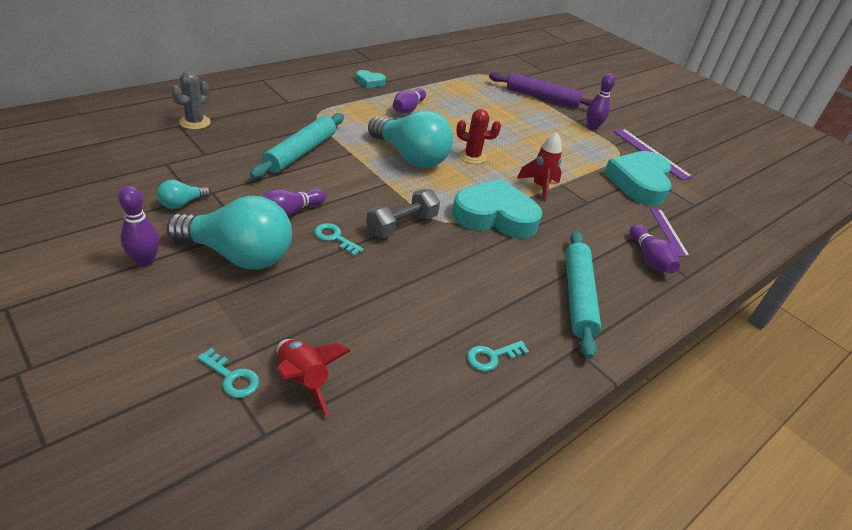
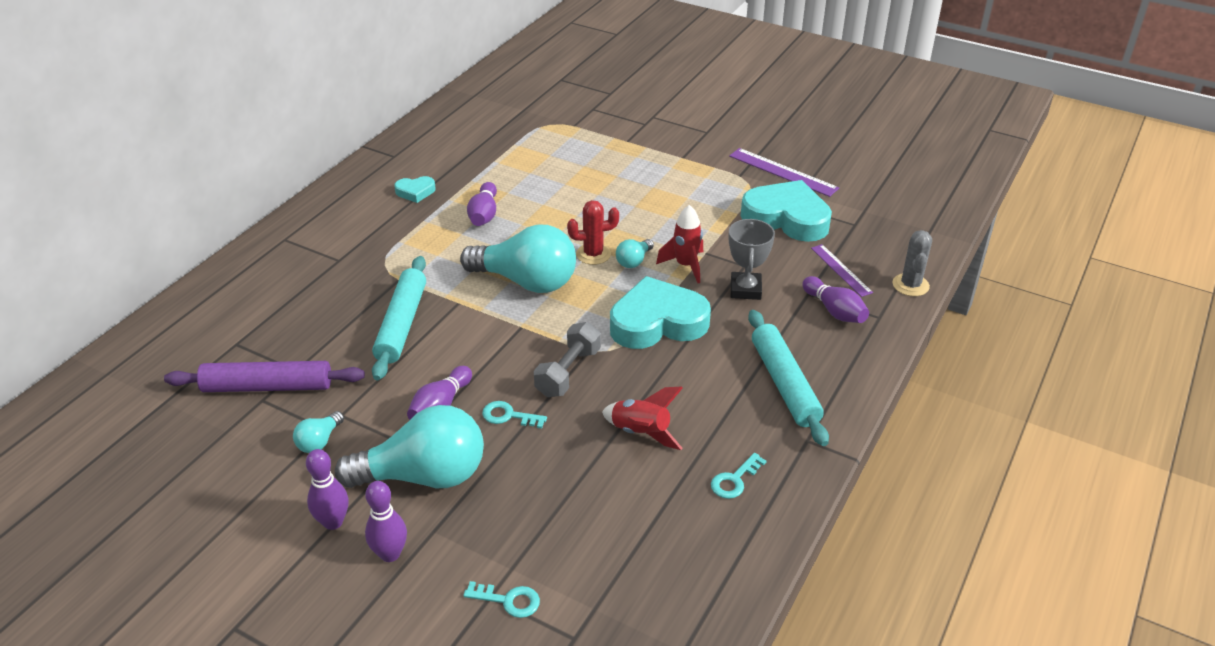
camera: 15 degrees left, 0 degrees up
grey cactus [171,71,211,130] -> grey cactus moved to [893,230,932,296]
red rocket [277,339,351,416] -> red rocket moved to [602,387,683,450]
purple rolling pin [489,72,593,108] -> purple rolling pin moved to [164,361,365,392]
purple bowling pin [587,73,616,130] -> purple bowling pin moved to [365,481,407,562]
turquoise heart [604,151,672,206] -> turquoise heart turned 120 degrees clockwise [741,180,832,242]
none -> turquoise light bulb [616,239,654,268]
none -> grey trophy [728,219,775,300]

